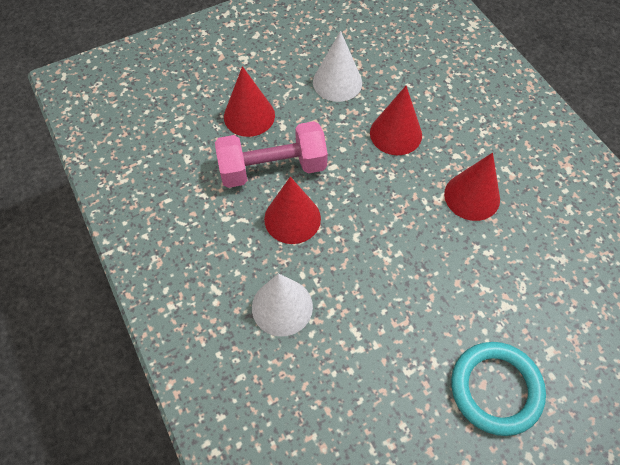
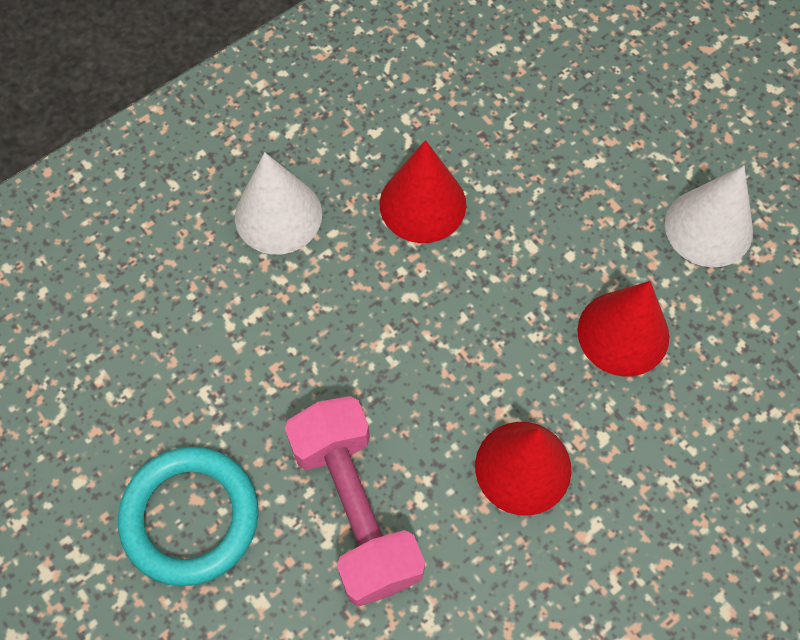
camera: 80 degrees right, 5 degrees up
pink dumbbell [215,121,328,188] -> pink dumbbell moved to [285,396,425,607]
red cone [224,66,275,137] -> none

